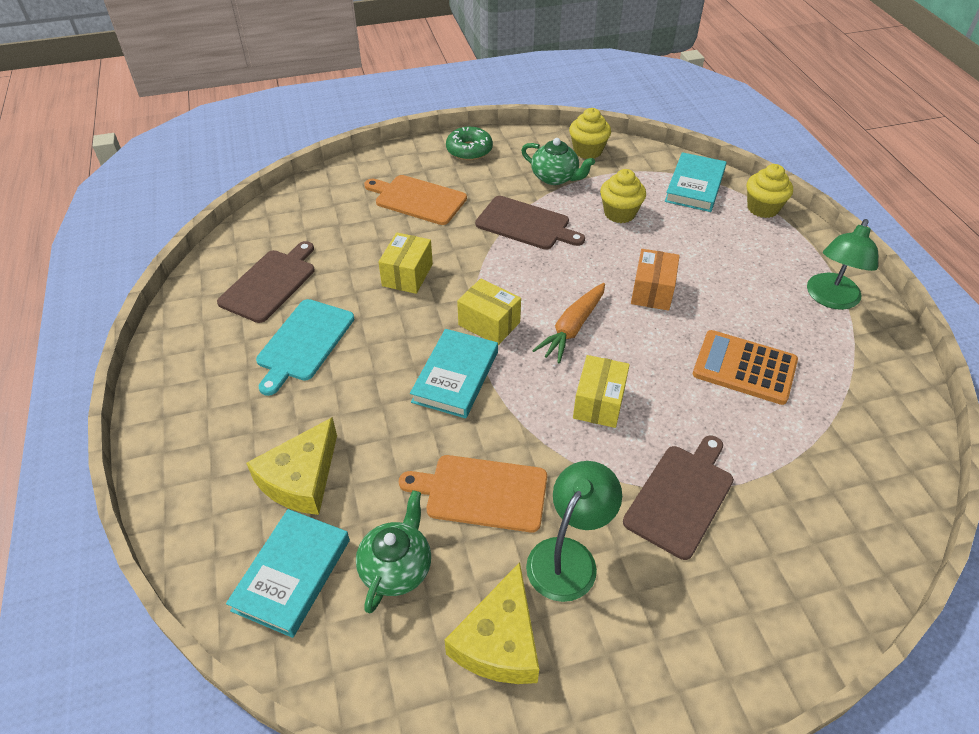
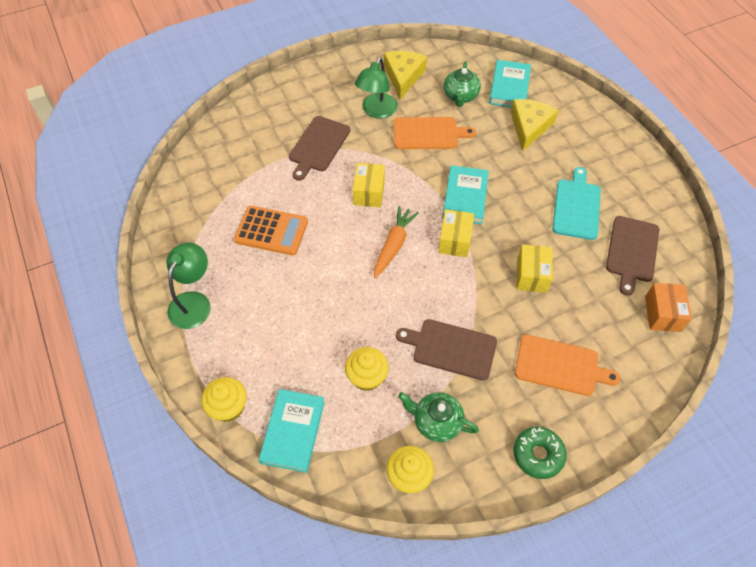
camera: 170 degrees right, 10 degrees up
yellow box [457,278,521,345] -> yellow box turned 75 degrees clockwise [438,209,474,257]
orange box [631,249,680,311] -> orange box moved to [645,283,692,332]

